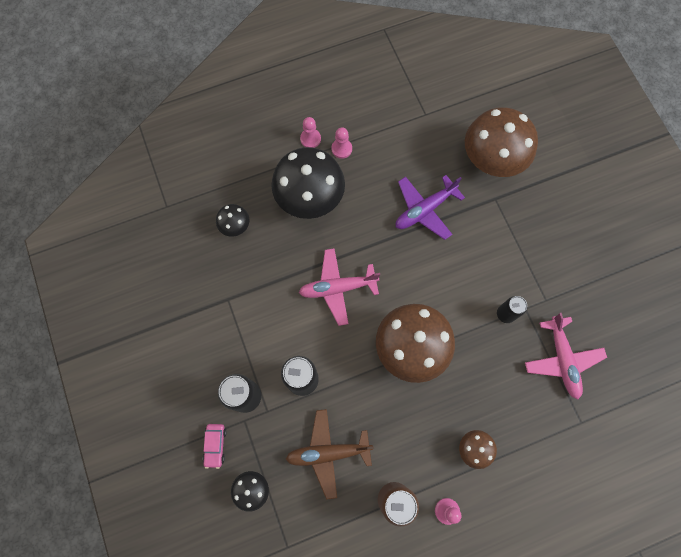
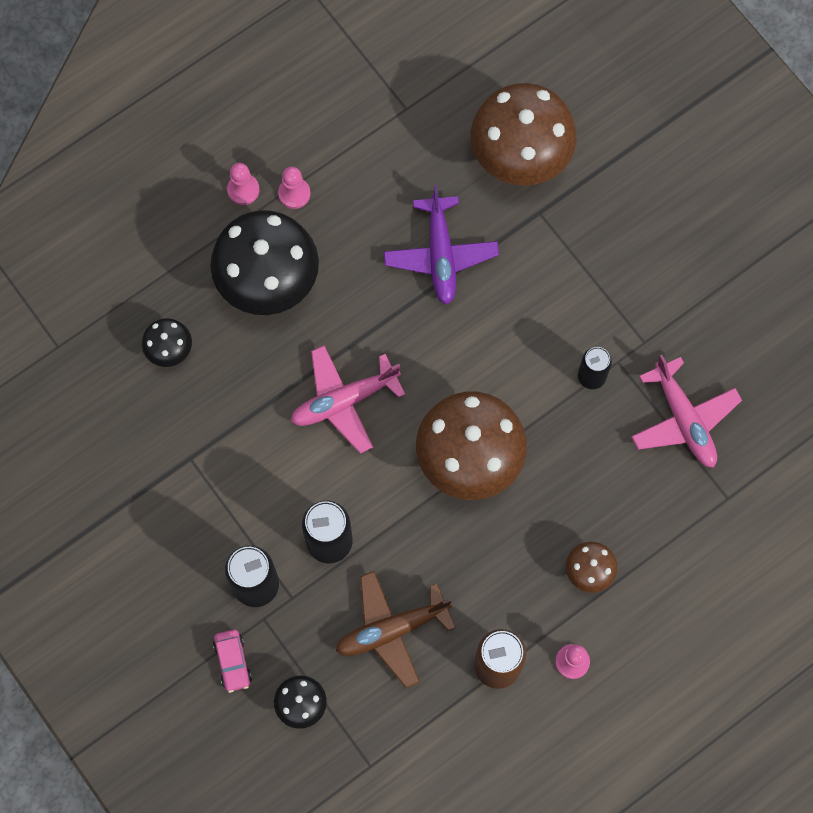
camera: 15 degrees left, 0 degrees up
purple plane [396,175,465,240] -> purple plane turned 45 degrees counterclockwise [384,185,499,305]

